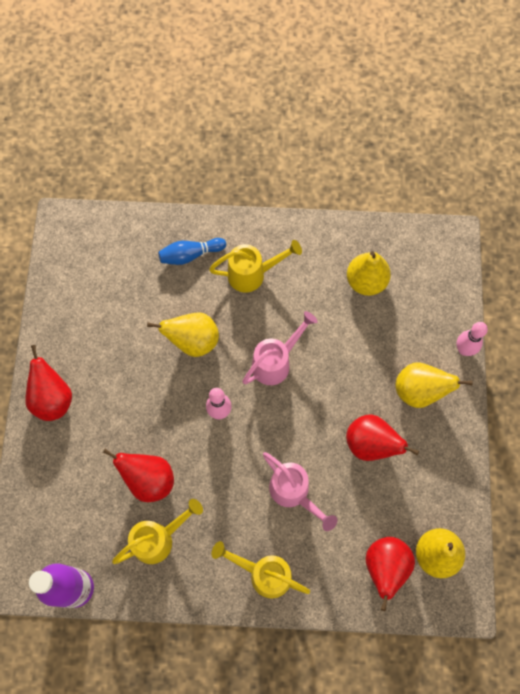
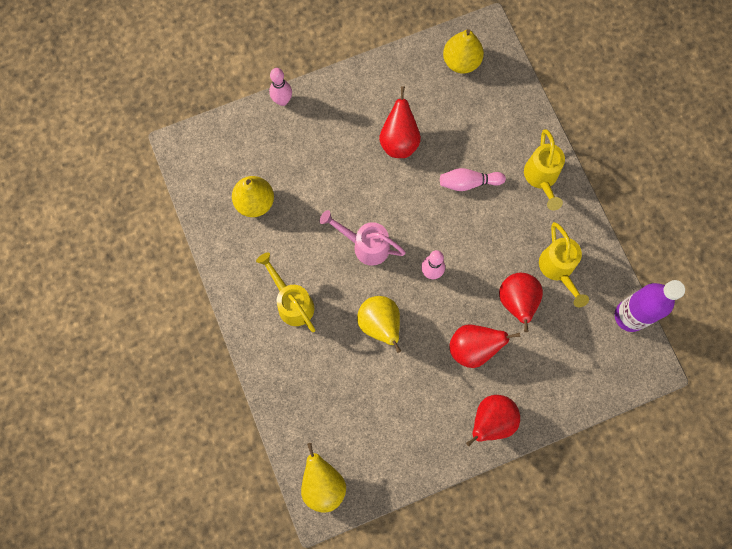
camera: 115 degrees left, 5 degrees up
yellow watering can [112,499,203,564] -> yellow watering can turned 135 degrees counterclockwise [539,222,589,307]
blue bowling pin [158,238,226,265] -> none
pink watering can [263,452,337,531] -> pink bowling pin [440,168,506,191]
red pear [366,537,415,611] -> red pear moved to [449,324,520,368]
yellow pear [396,363,473,408] -> yellow pear moved to [301,443,346,513]

